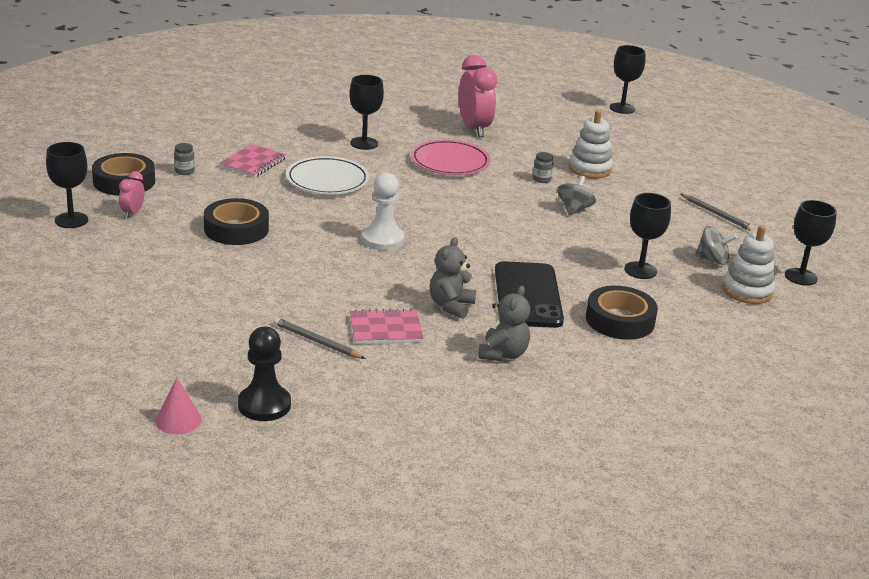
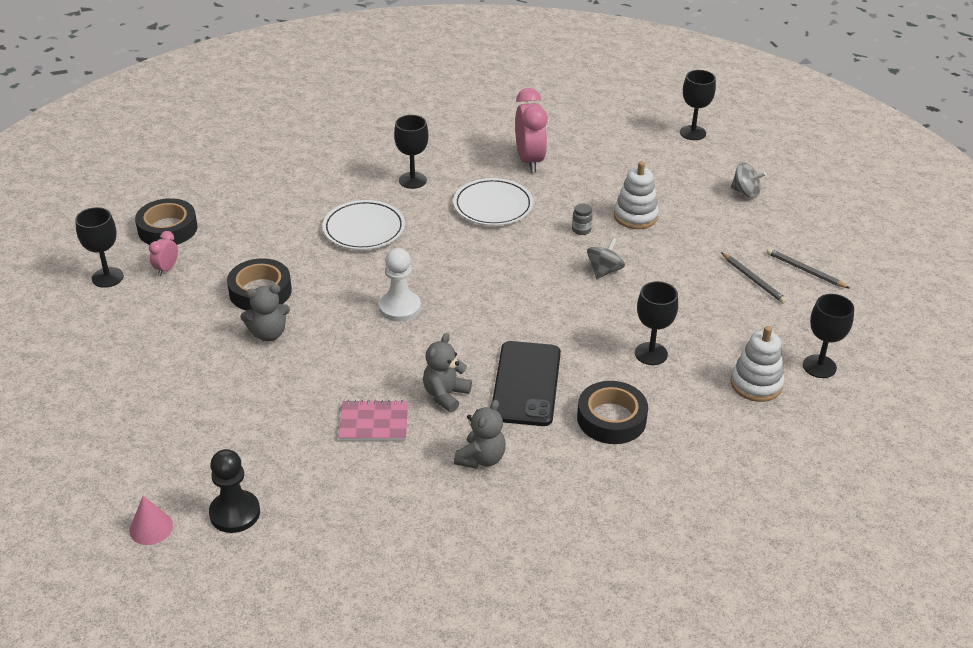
camera: 10 degrees right, 10 degrees up
grey jar [174,143,195,175] -> none
pink notebook [219,144,286,178] -> none
grey pencil [273,317,366,359] -> grey pencil moved to [767,248,849,288]
pink plate [411,140,490,175] -> white plate [453,178,533,226]
grey spinning top [695,226,737,265] -> grey spinning top moved to [731,163,766,198]
none -> grey teddy bear [240,284,290,342]

